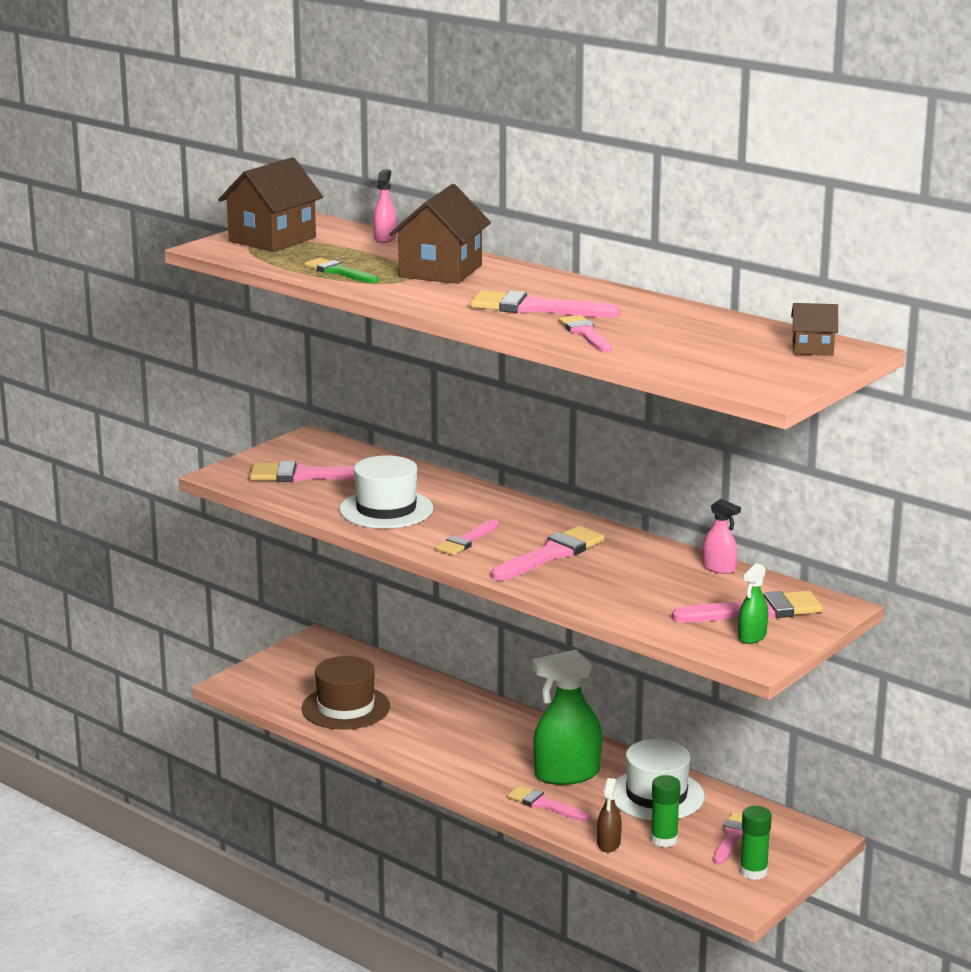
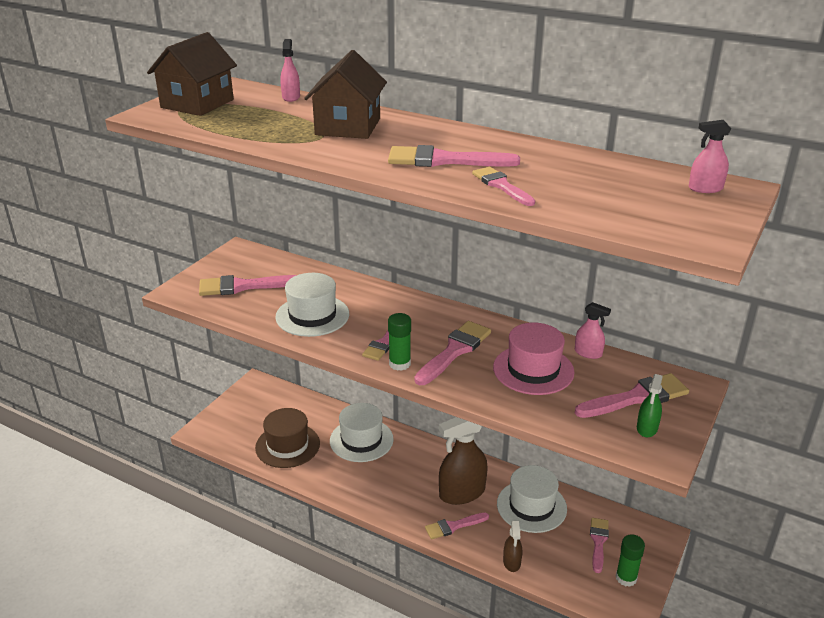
camera: 10 degrees left, 10 degrees up
green brush [304,258,378,283] -> none
pink brush [507,785,589,821] -> pink brush turned 45 degrees counterclockwise [425,512,489,539]
green spray bottle [533,649,602,785] -> brown spray bottle [439,417,487,505]
green glue stick [651,775,681,848] -> green glue stick moved to [388,313,411,371]
brown house [791,303,838,356] -> pink spray bottle [689,120,731,193]
none -> white hat [330,403,394,462]
none -> pink hat [493,322,575,395]

